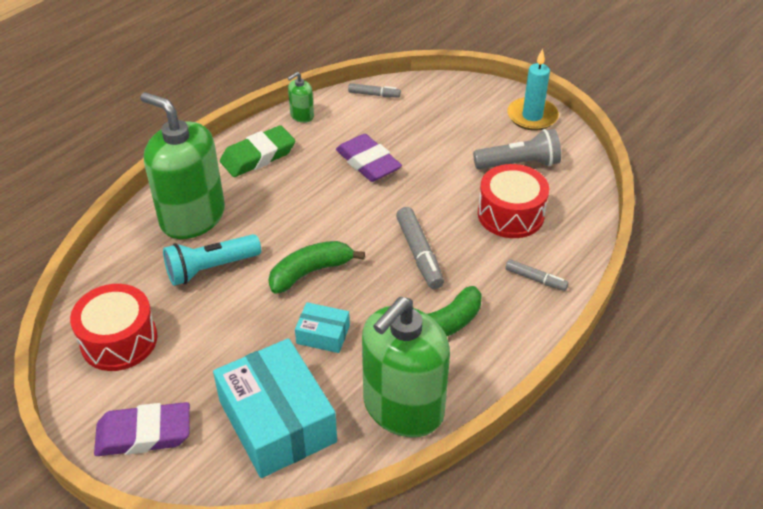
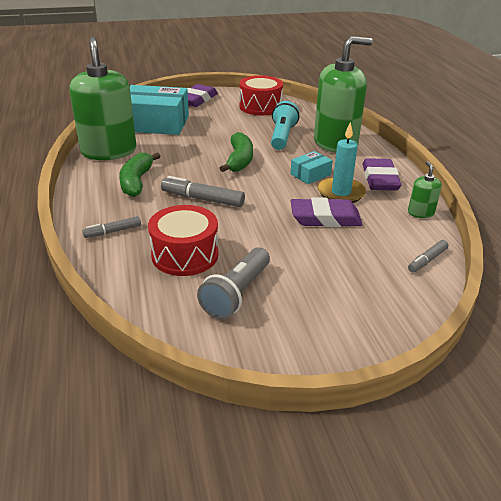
camera: 125 degrees right, 10 degrees down
green eraser [220,125,295,177] -> purple eraser [363,158,402,191]
turquoise box [295,302,350,353] -> turquoise box moved to [290,151,333,184]
turquoise candle [507,49,559,131] -> turquoise candle moved to [317,122,366,203]

